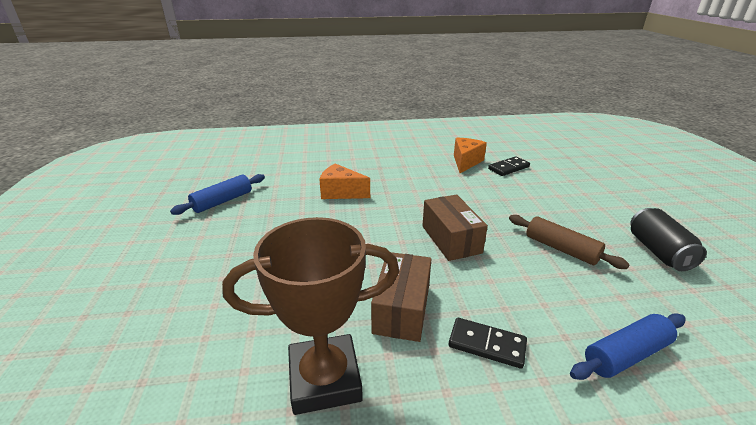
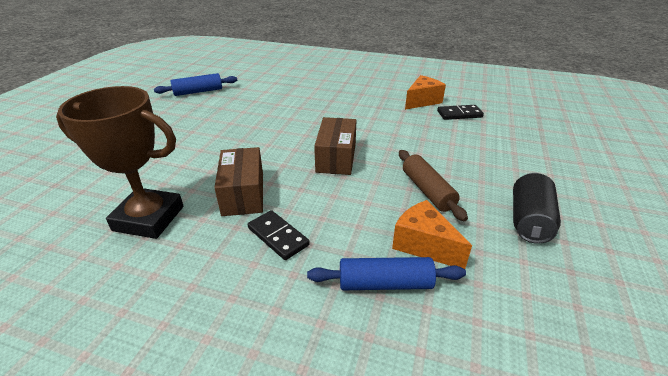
camera: 25 degrees right, 5 degrees up
orange cheese [319,163,370,199] -> orange cheese moved to [392,200,472,269]
brown box [371,252,431,342] -> brown box turned 45 degrees counterclockwise [214,147,263,216]

